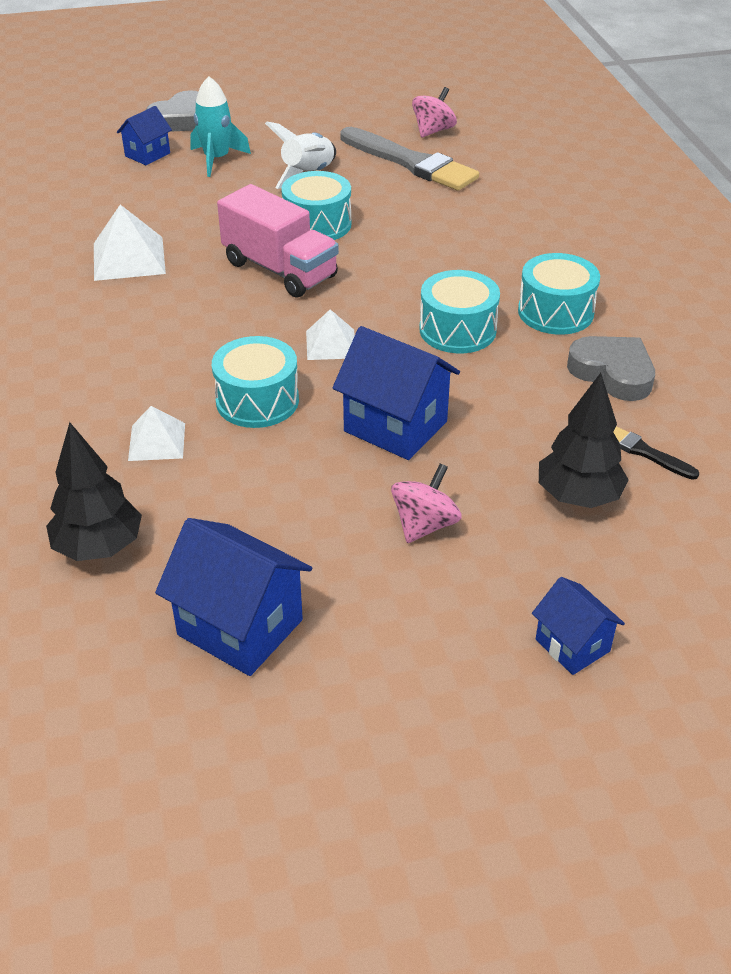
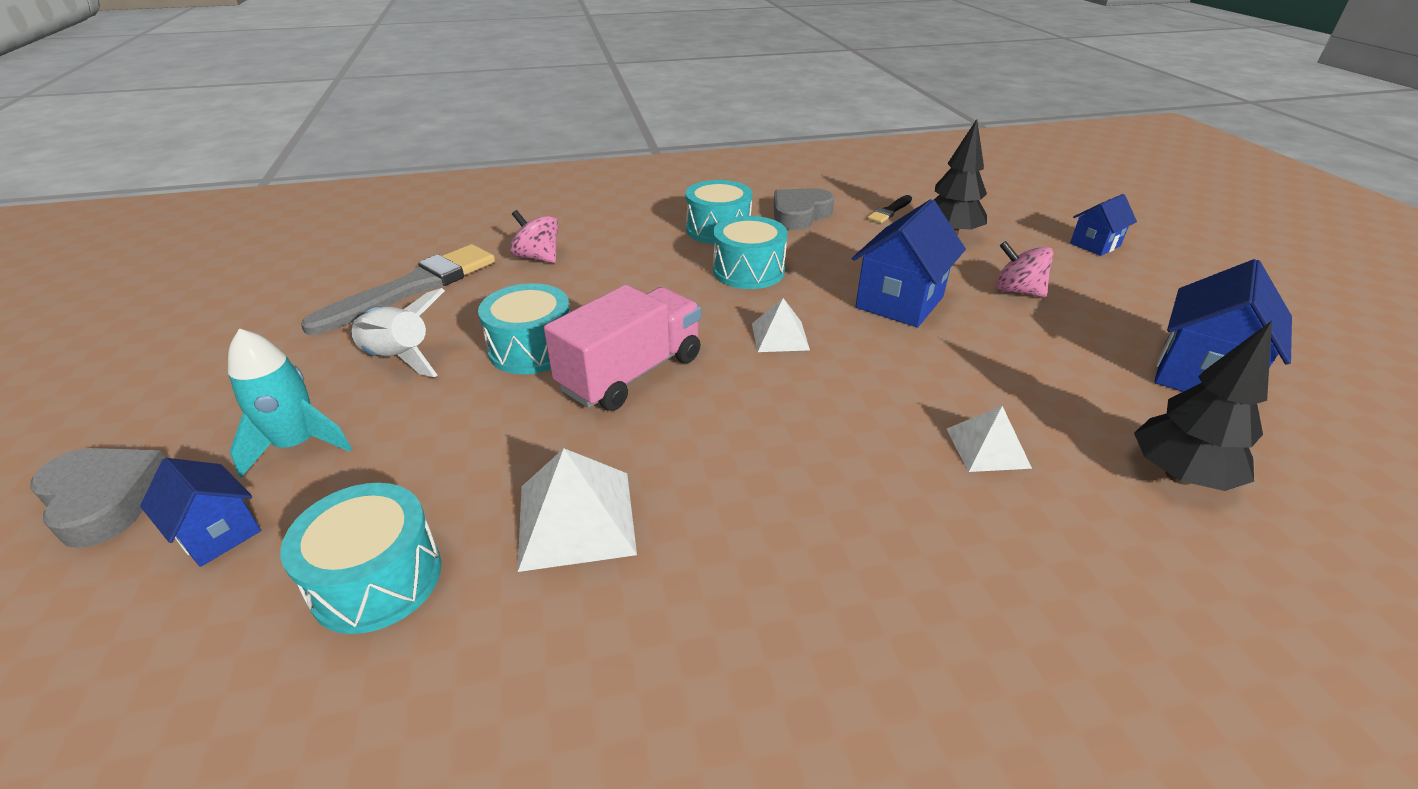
camera: 90 degrees left, 5 degrees down
turquoise drum [212,336,299,428] -> turquoise drum moved to [280,483,441,634]
pink spinning top [412,87,457,137] -> pink spinning top moved to [510,210,558,263]

